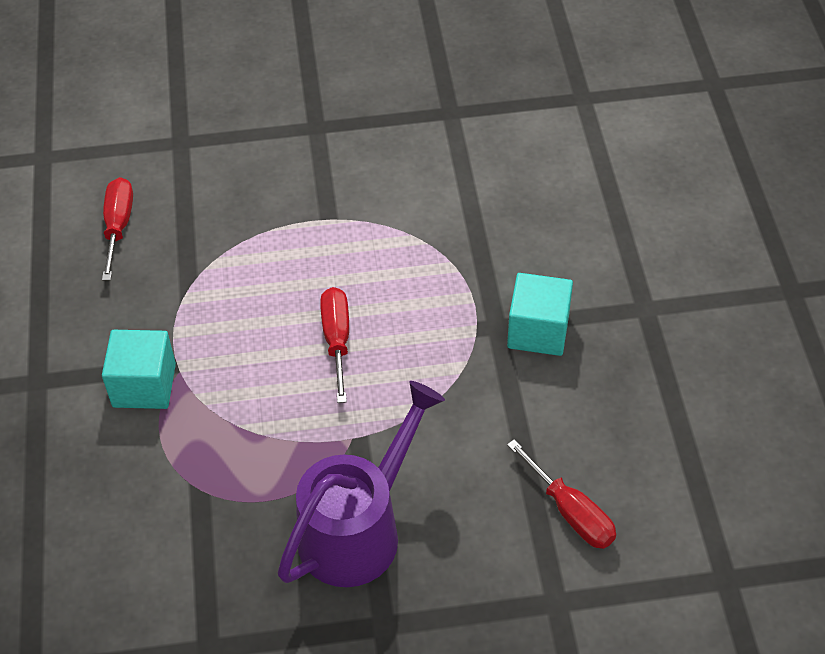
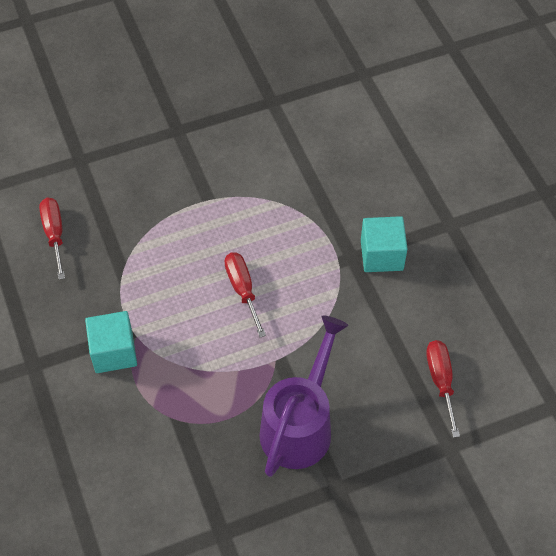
camera: 15 degrees left, 5 degrees up
red screwdriver [507,440,616,549] -> red screwdriver turned 135 degrees counterclockwise [426,340,460,438]

